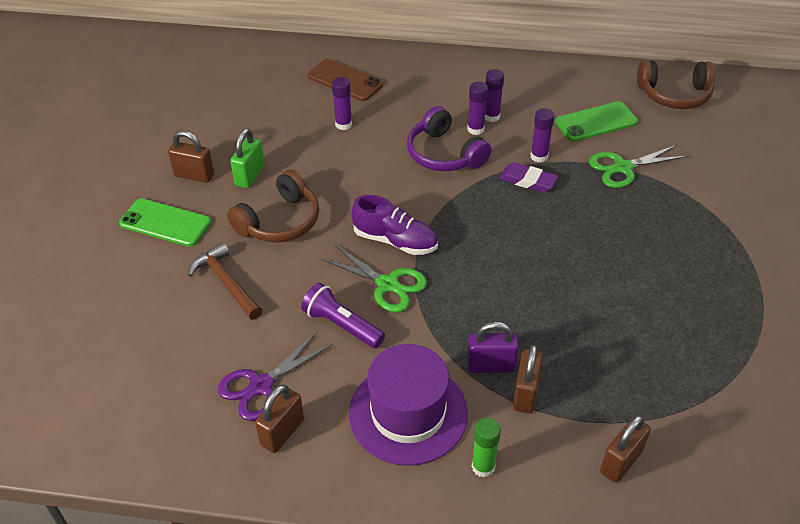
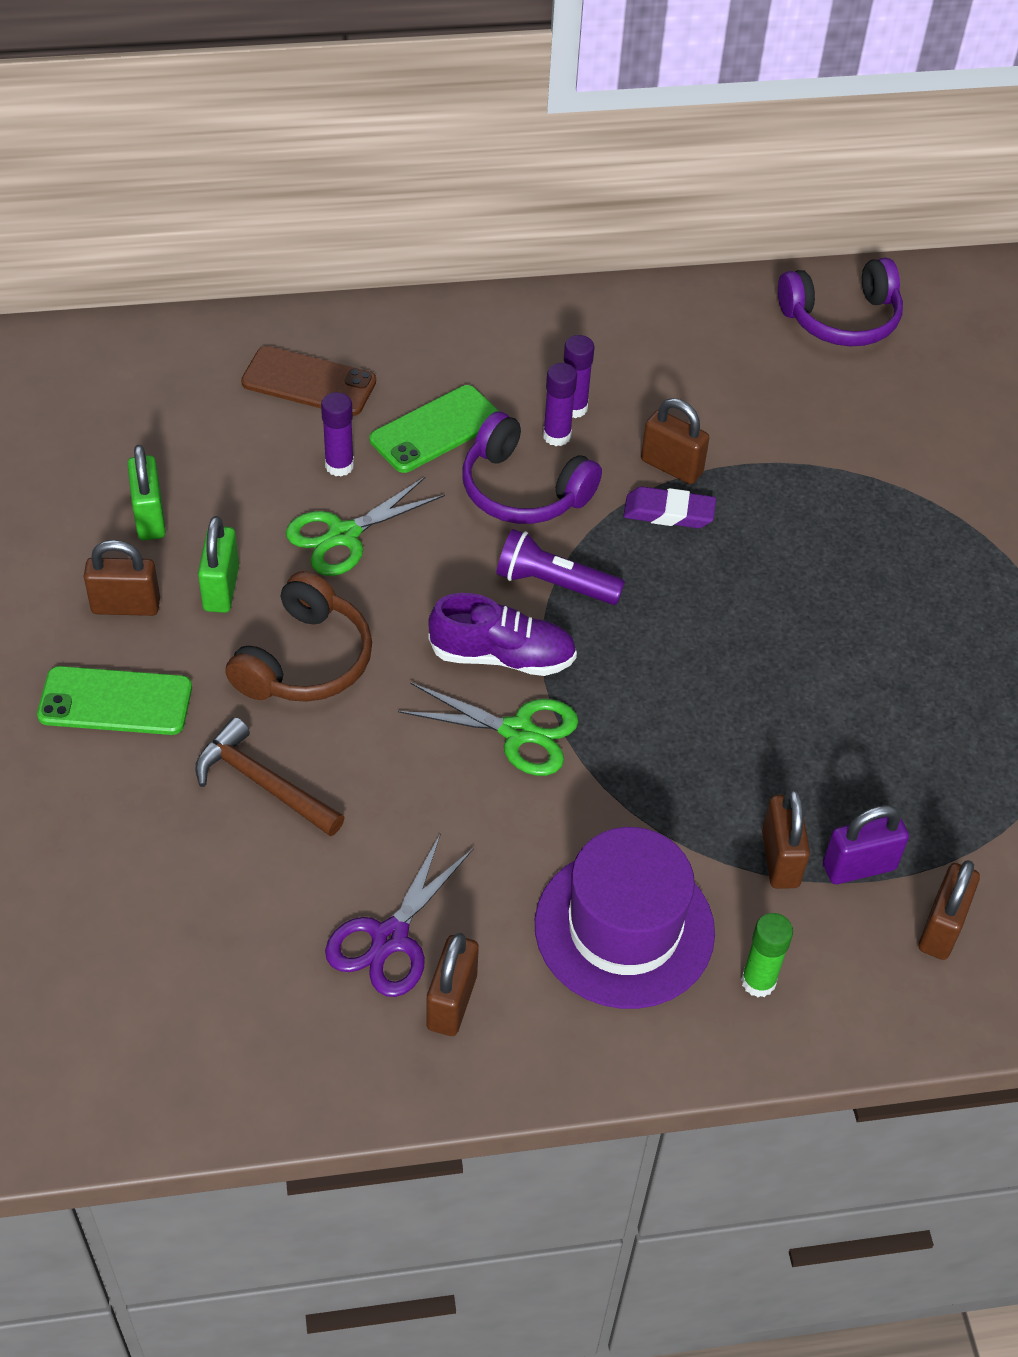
camera: 20 degrees left, 5 degrees up
purple flashlight [301,283,385,348] -> purple flashlight moved to [496,529,625,605]
purple padlock [467,322,519,373] -> purple padlock moved to [823,805,909,884]
purple glue stick [530,108,555,163] -> brown padlock [641,398,710,484]
green phone [555,101,638,142] -> green phone moved to [370,385,500,473]
green scissors [589,145,688,188] -> green scissors moved to [286,476,445,576]
brown headphones [637,60,715,109] -> purple headphones [778,258,903,346]
none -> green padlock [128,445,166,540]

